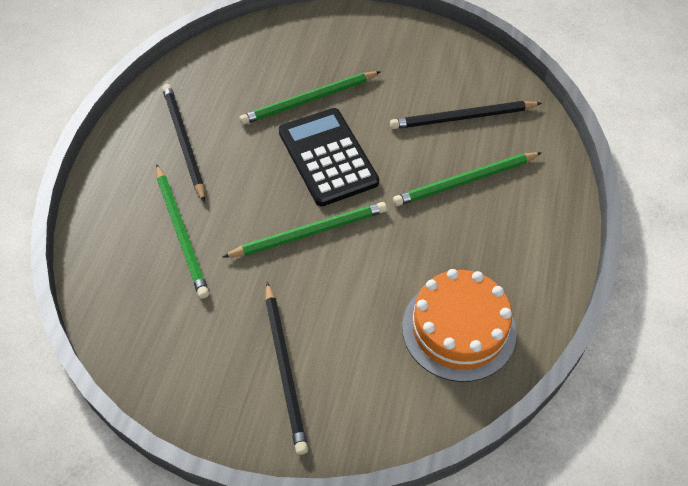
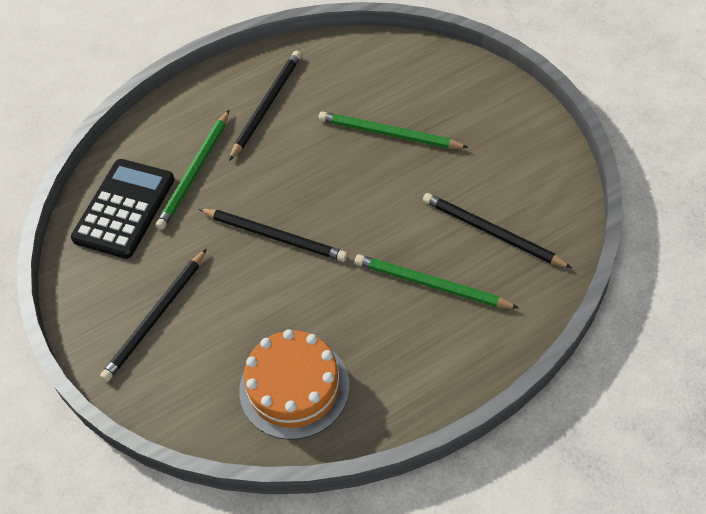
camera: 50 degrees right, 0 degrees up
green pencil [223,202,387,257] -> black pencil [199,209,348,262]
black calculator [279,108,379,207] -> black calculator moved to [71,159,175,259]

